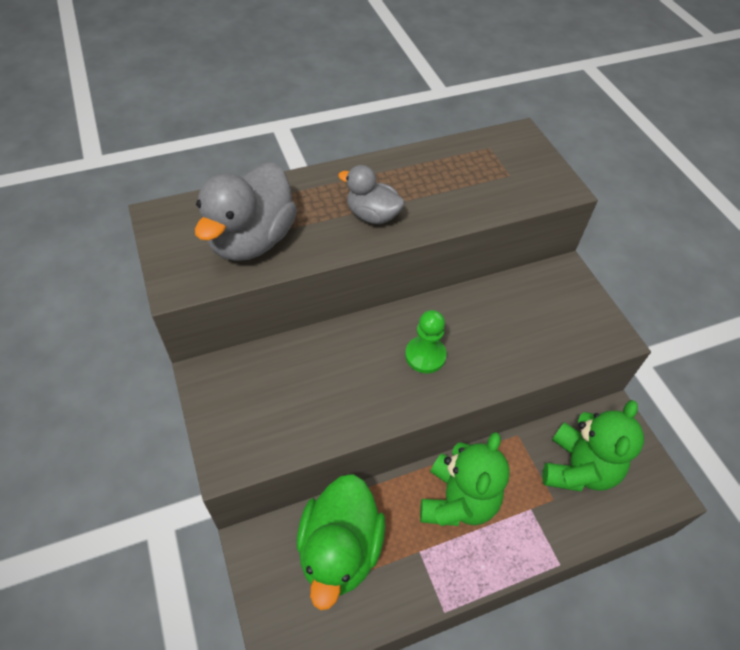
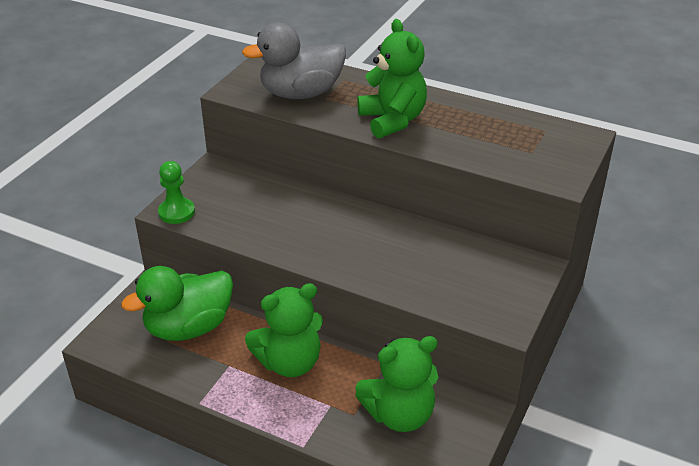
camera: 50 degrees right, 15 degrees down
grey duck [338,165,405,224] -> green teddy bear [357,19,427,139]
green pawn [405,310,447,373] -> green pawn moved to [158,161,195,224]

